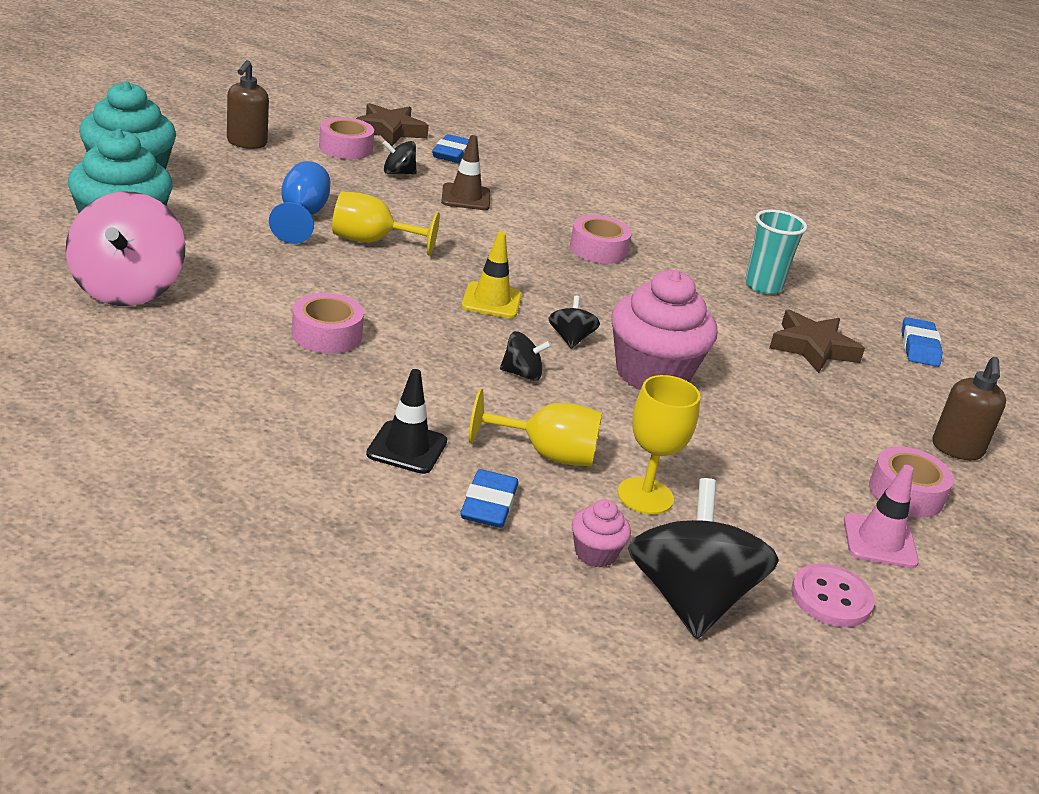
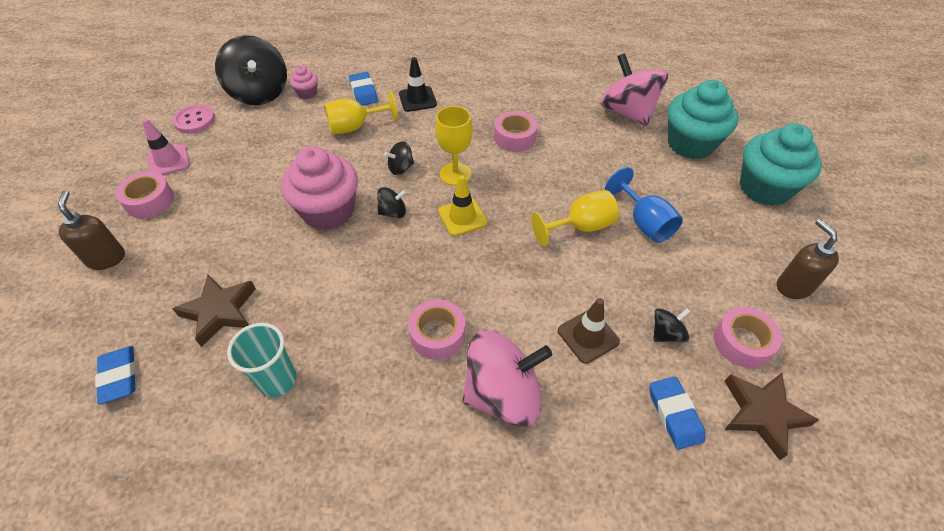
camera: 155 degrees right, 20 degrees up
black spinning top [549,296,600,349] -> black spinning top turned 75 degrees counterclockwise [377,187,406,218]
yellow goblet [618,375,701,514] -> yellow goblet moved to [435,106,473,186]
none -> pink spinning top [462,331,552,427]

